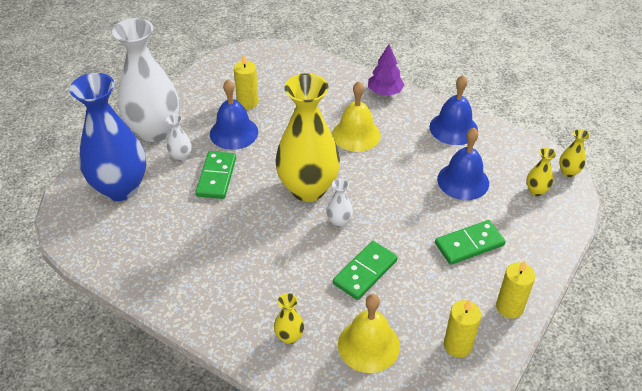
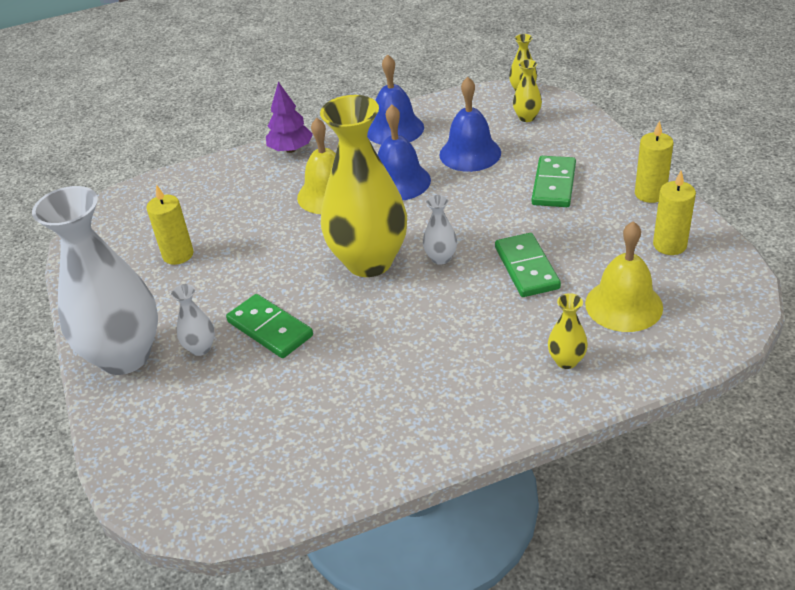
camera: 50 degrees left, 5 degrees down
blue vase [69,73,146,201] -> none
blue bell [210,80,258,150] -> blue bell moved to [378,105,431,200]

